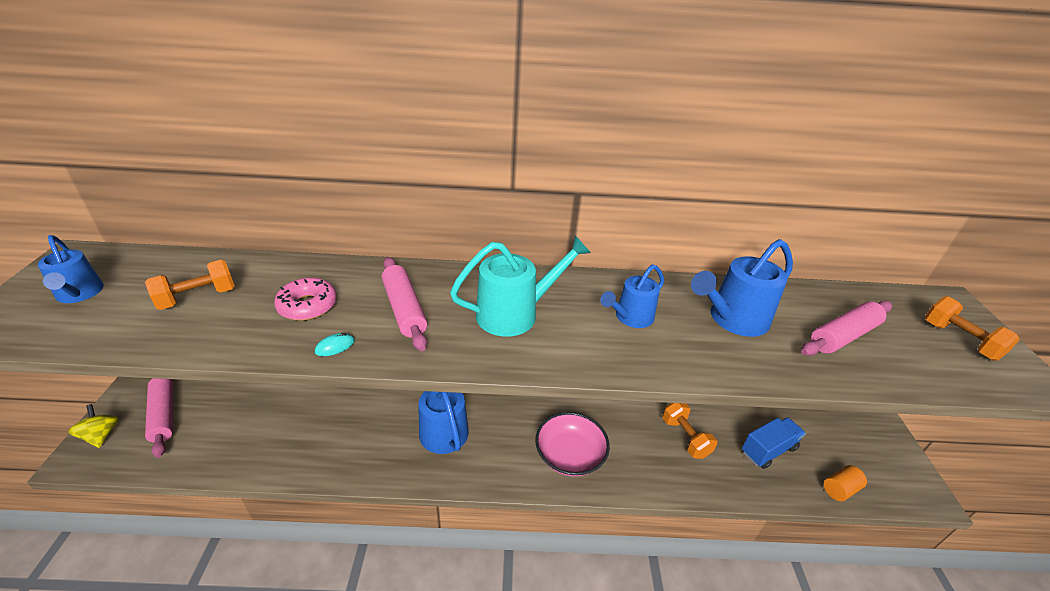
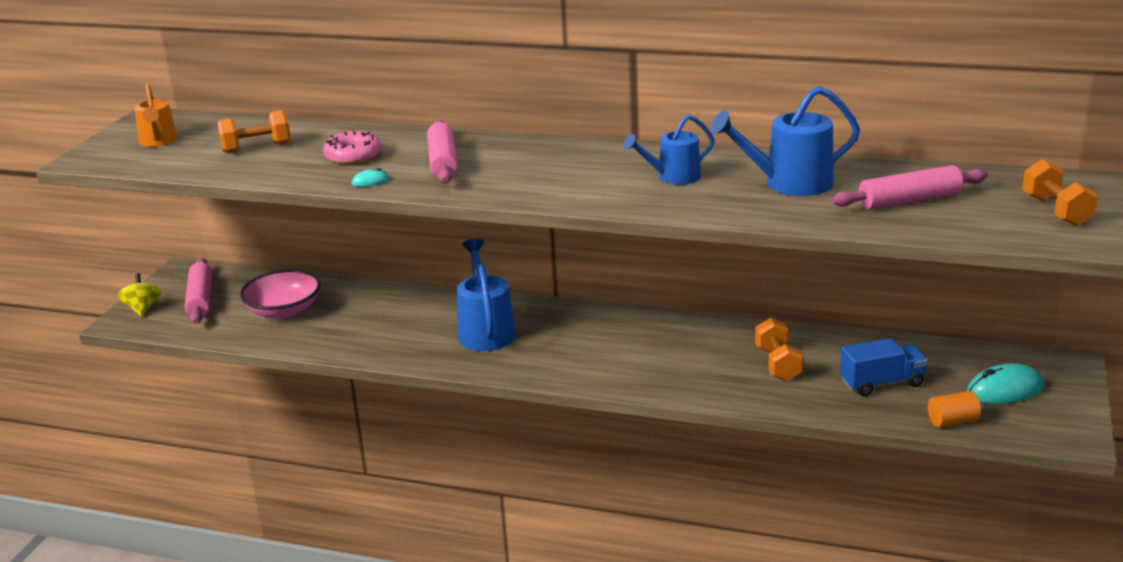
camera: 20 degrees right, 10 degrees down
blue watering can [38,235,104,303] -> orange watering can [134,83,178,147]
turquoise watering can [450,235,591,337] -> none
pink bowl [535,412,610,477] -> pink bowl moved to [240,270,321,318]
none -> turquoise mouse [967,363,1044,404]

